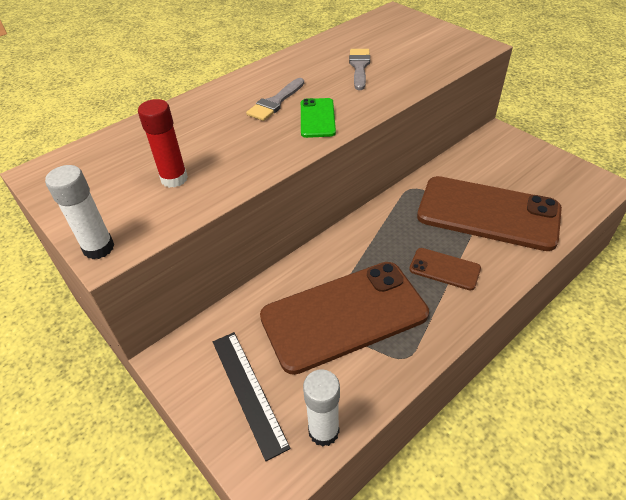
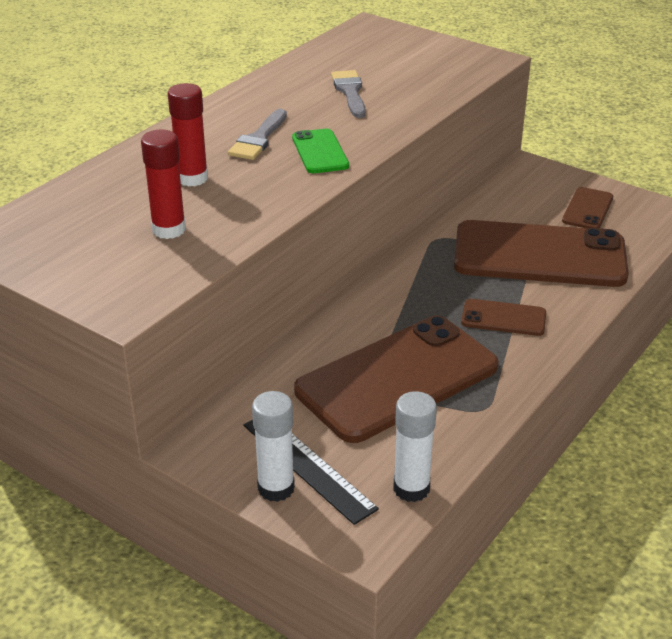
camera: 15 degrees left, 10 degrees down
white glue stick [45,165,114,259] -> white glue stick moved to [252,391,295,502]
none -> red glue stick [168,83,208,187]
none -> brown phone [562,187,613,228]

